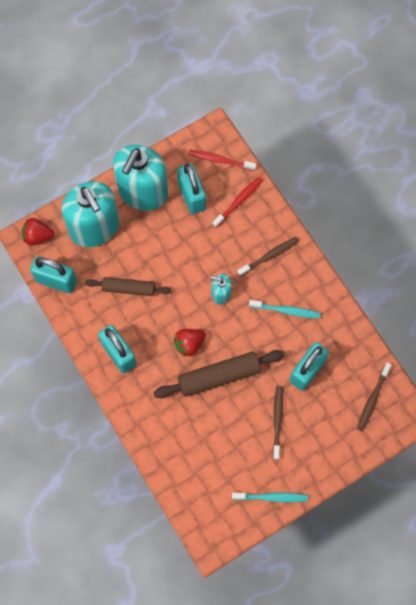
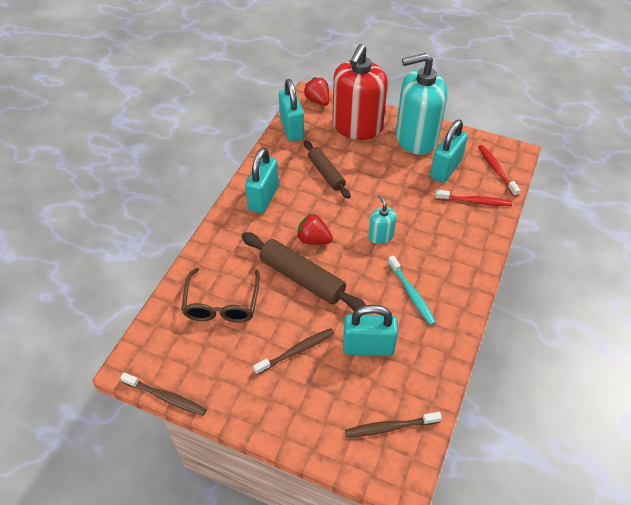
camera: 55 degrees right, 20 degrees down
turquoise soap dispenser [62,181,119,247] -> red soap dispenser [332,44,388,140]
turquoise toothbrush [232,492,308,502] -> none
brown toothbrush [237,237,299,277] -> brown toothbrush moved to [120,372,207,416]
none -> brown glasses [181,268,260,323]

